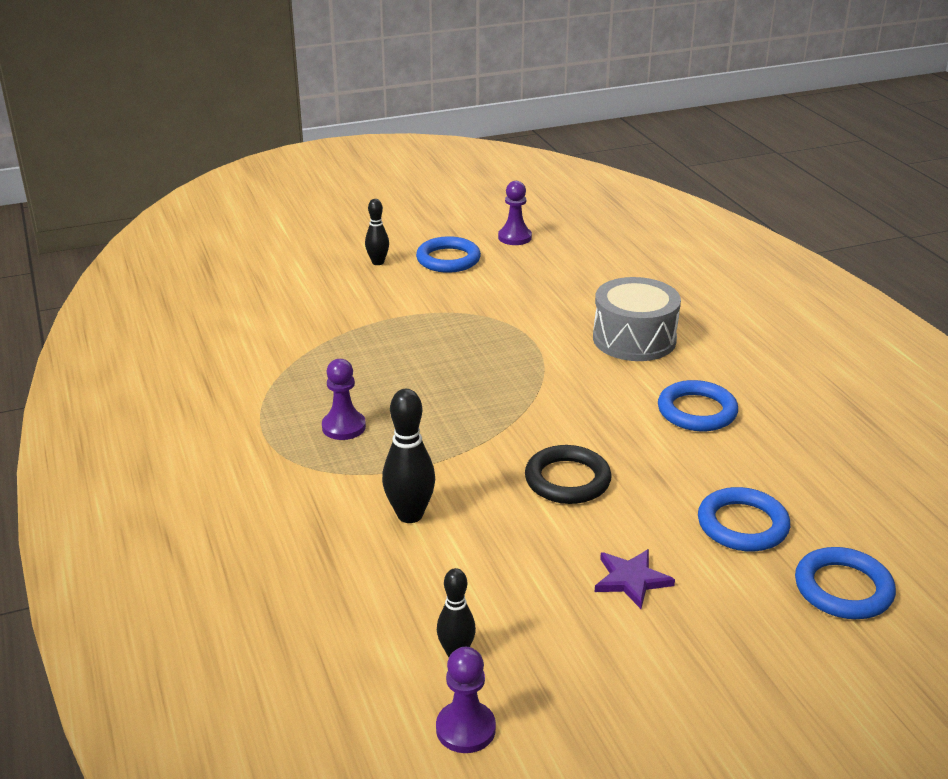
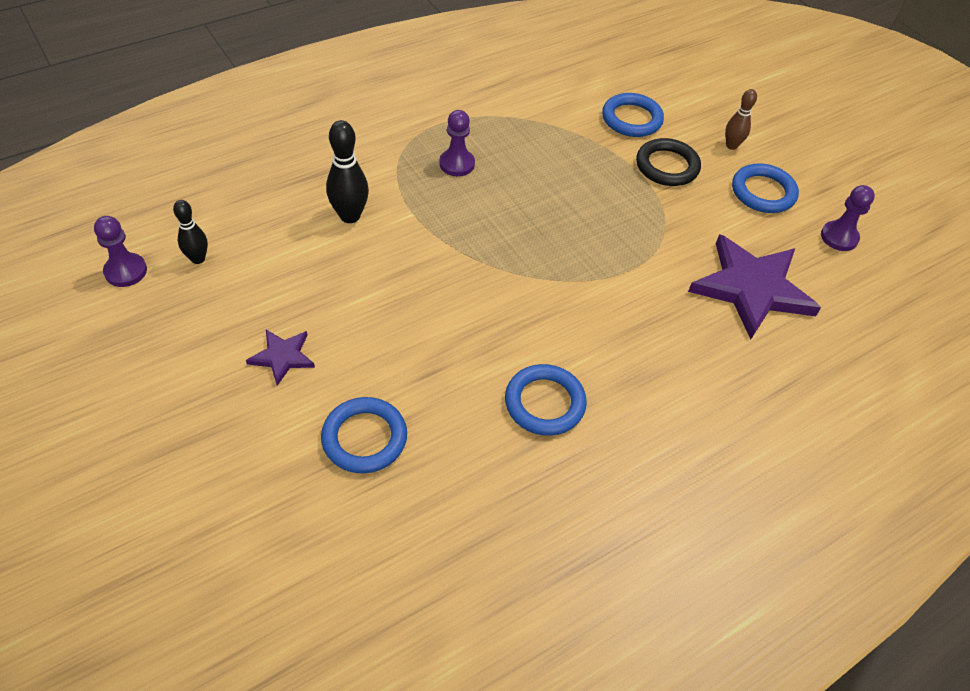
camera: 75 degrees right, 20 degrees up
black bowling pin [365,199,389,265] -> brown bowling pin [725,89,757,150]
black ring [525,445,612,504] -> black ring moved to [636,138,701,186]
grey drum [593,277,681,361] -> none
blue ring [795,547,896,619] -> blue ring moved to [602,93,664,137]
none -> purple star [688,234,821,340]

